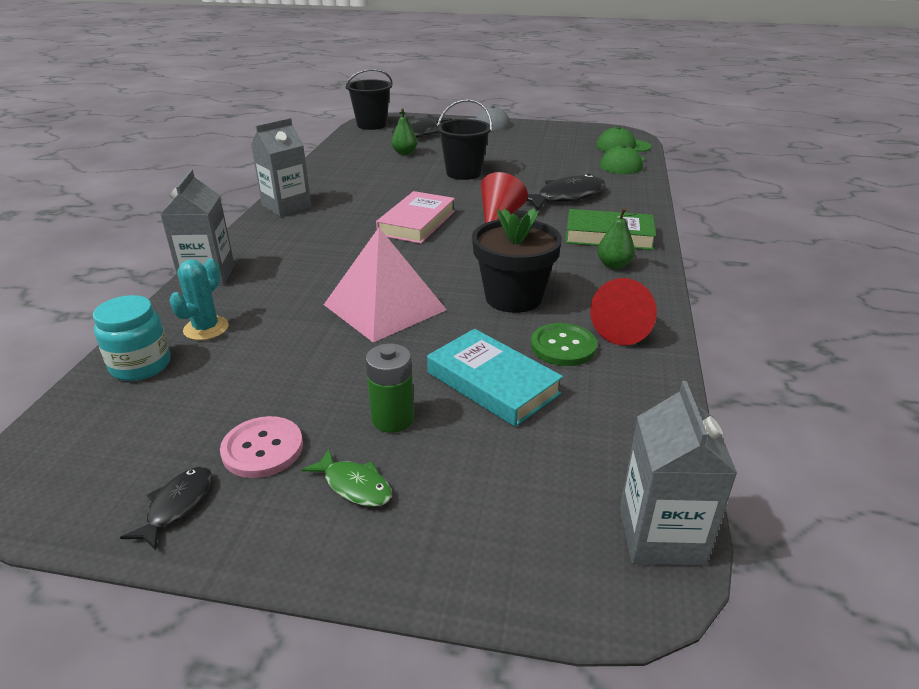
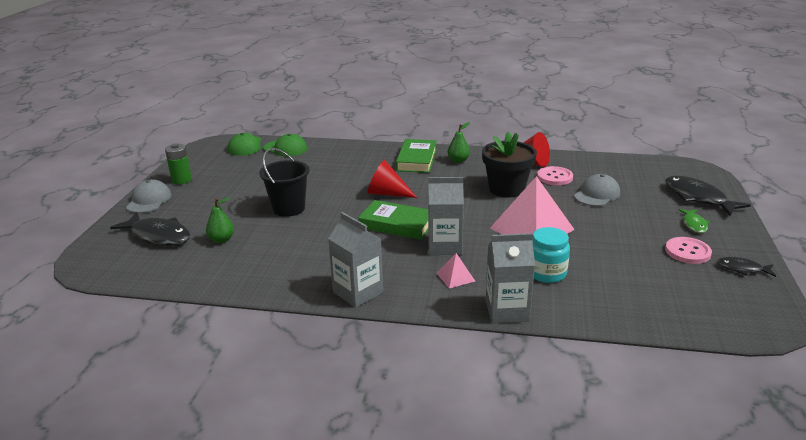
camera: 90 degrees left, 5 degrees down
turquoise jar [93,295,170,381] -> turquoise jar moved to [532,227,570,283]
turquoise cactus [169,259,229,340] -> none
green fish [302,449,392,507] -> green fish turned 150 degrees clockwise [679,209,710,233]
black bucket [345,69,393,130] -> none
green battery [365,344,414,433] -> green battery moved to [165,143,192,184]
pink book [376,191,455,244] -> green book [358,200,428,240]
turquoise book [427,329,563,427] -> grey cap [574,174,620,206]
black fish [527,174,606,211] -> black fish moved to [665,176,751,216]
green button [531,323,597,366] -> pink button [537,166,573,185]
grey carton [620,381,737,566] -> grey carton moved to [428,177,464,255]
none -> pink pyramid [436,253,475,288]

